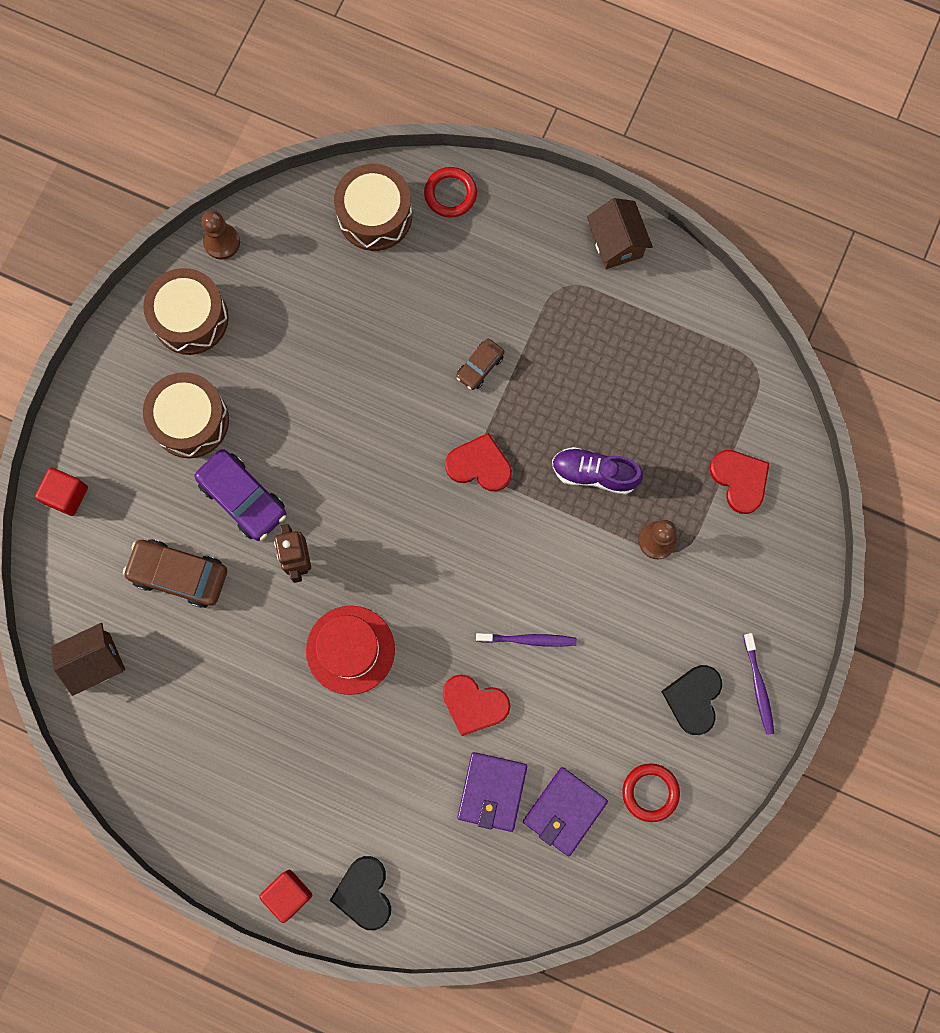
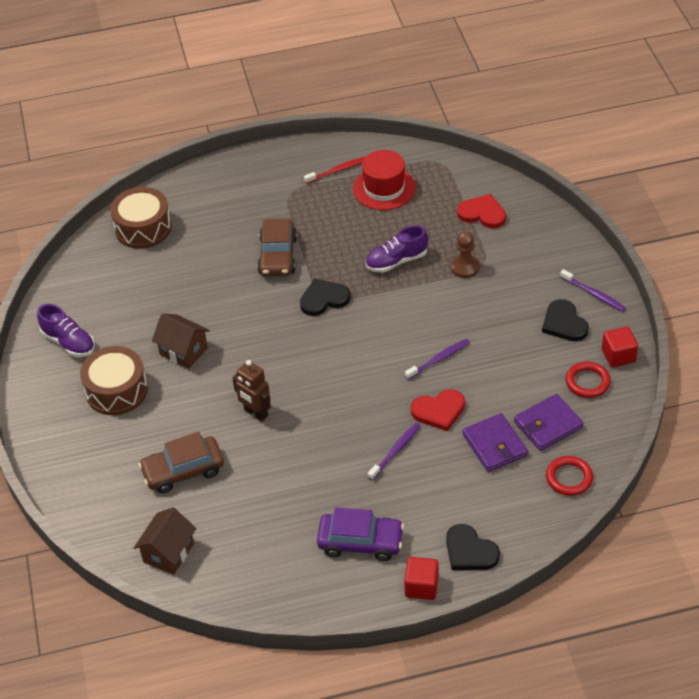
camera: 35 degrees left, 30 degrees down
red cube [35,468,88,516] -> red cube moved to [602,327,638,368]
brown drum [143,268,229,355] -> purple shoe [37,304,95,357]
purple car [194,449,286,541] -> purple car moved to [317,508,404,561]
brown pawn [201,211,240,260] -> none
red hat [306,606,395,695] -> red hat moved to [353,150,416,210]
red ring [424,167,477,218] -> red ring moved to [546,456,593,496]
red heart [445,433,512,491] -> black heart [300,278,351,316]
brown car [456,339,504,390] -> brown car [257,218,297,276], size x1.78
purple wallet [523,767,608,857] -> purple wallet turned 60 degrees clockwise [514,394,584,451]
brown house [587,198,653,269] -> brown house moved to [152,314,210,369]
none -> red toothbrush [304,156,366,184]
none -> purple toothbrush [368,423,420,481]

